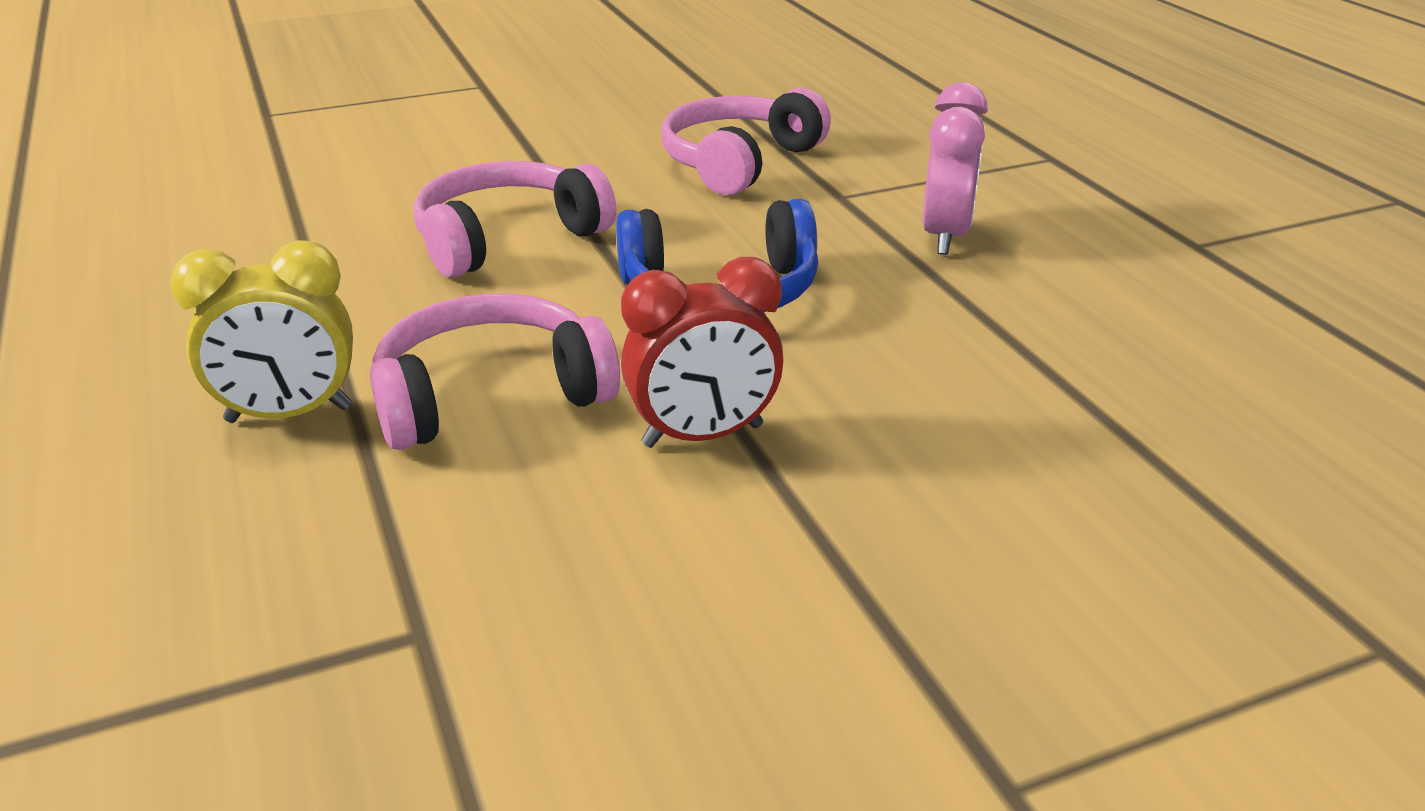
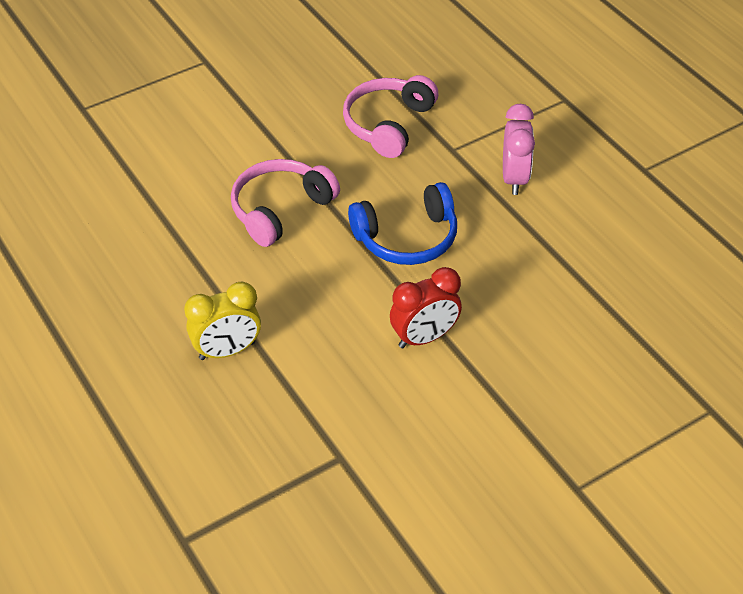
camera: 10 degrees left, 15 degrees up
pink headphones [370,294,620,450] -> none

